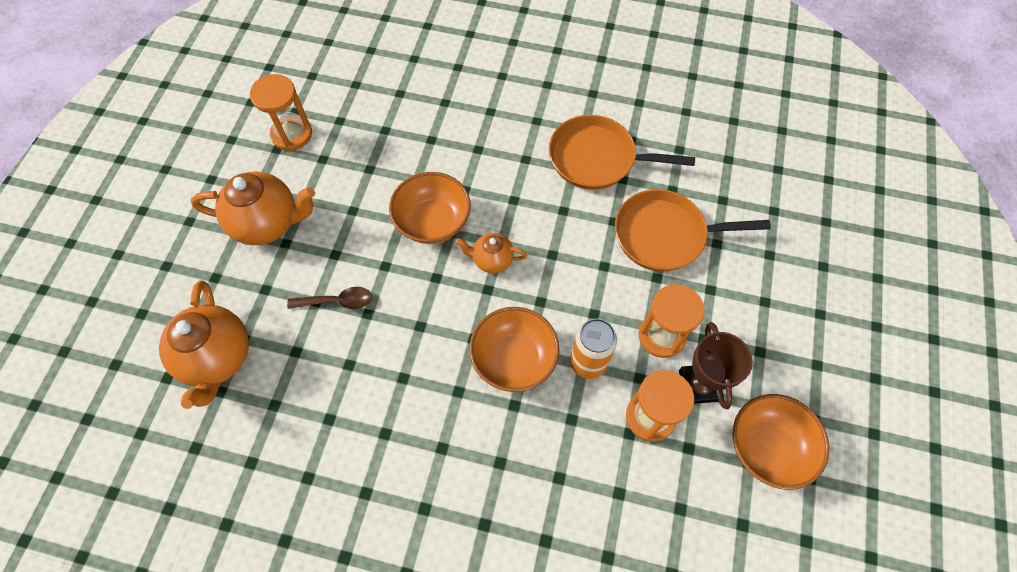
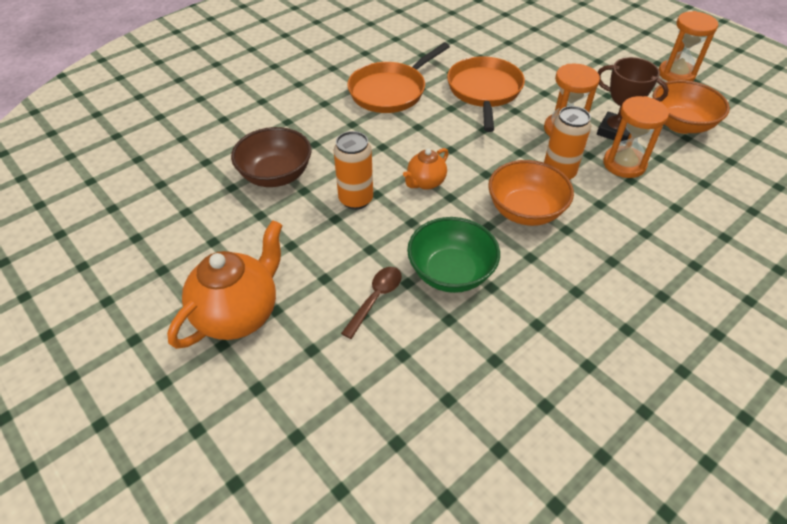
camera: 55 degrees left, 15 degrees down
orange teapot [159,280,249,409] -> none
orange hourglass [250,74,312,151] -> orange hourglass moved to [659,11,718,81]
orange bowl [389,172,471,244] -> orange can [334,131,373,210]
orange pan [615,189,771,272] -> orange pan turned 150 degrees clockwise [447,56,525,132]
none -> brown bowl [231,127,312,187]
none -> green bowl [407,217,500,293]

